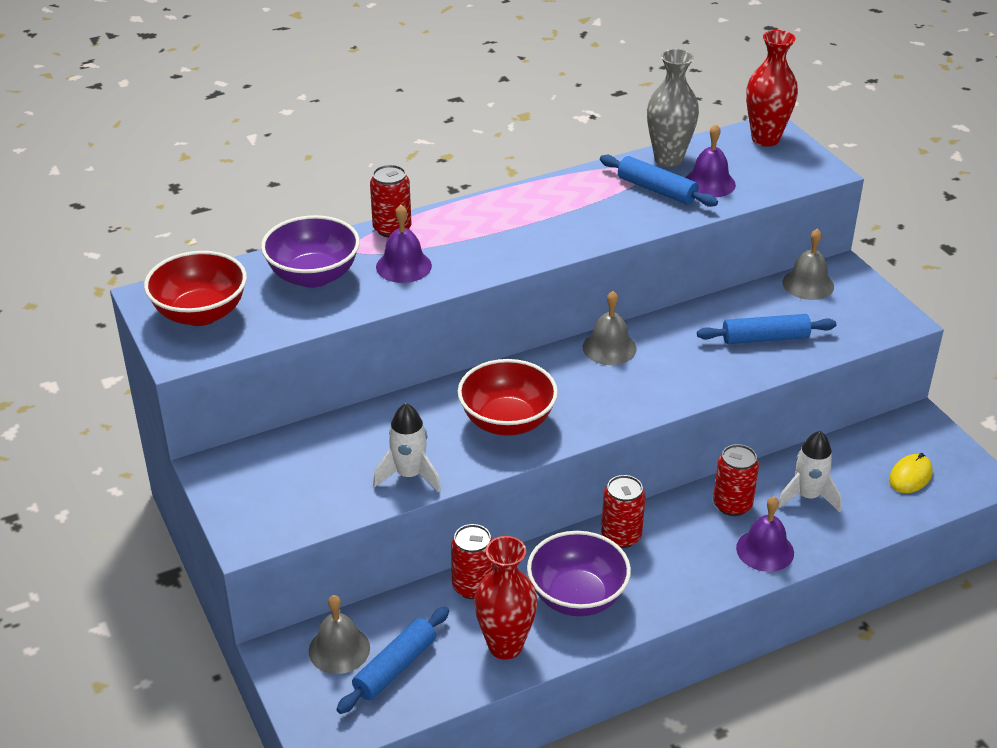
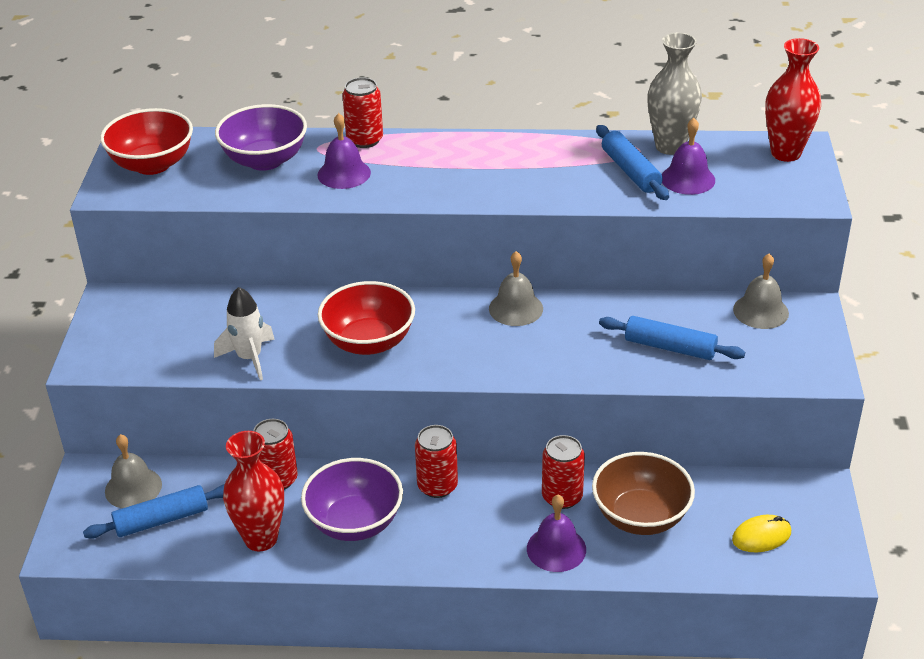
camera: 30 degrees right, 0 degrees up
white rocket [778,431,842,512] -> brown bowl [592,452,695,535]

